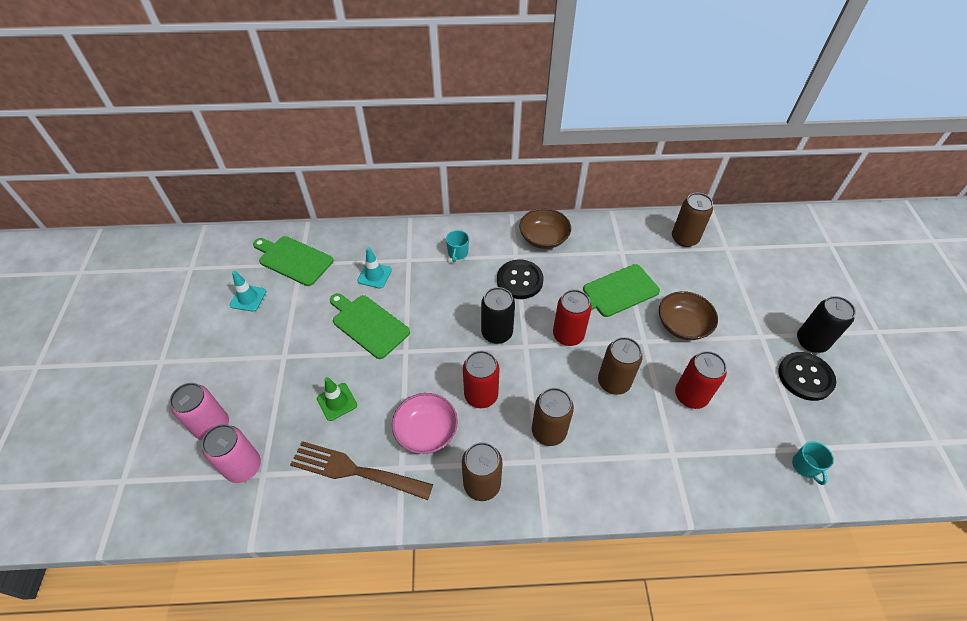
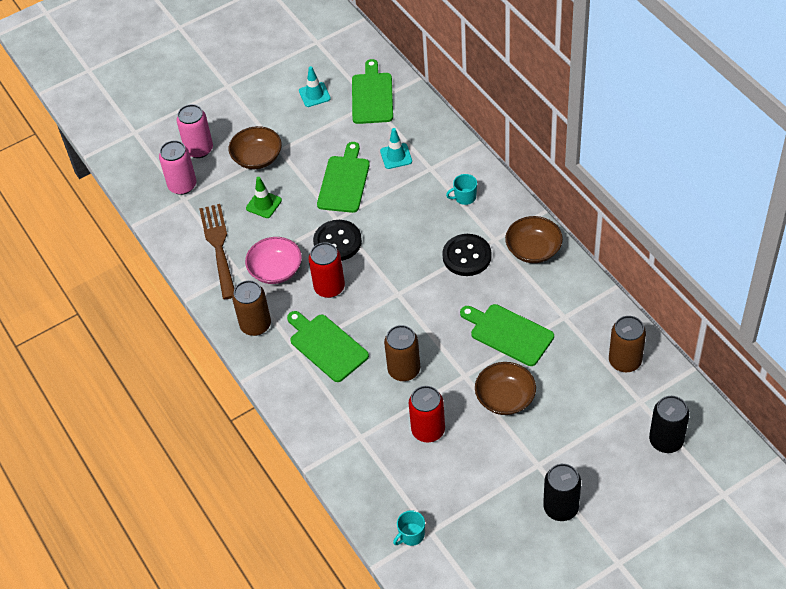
camera: 65 degrees right, 0 degrees up
black can [481,287,515,344] -> black can moved to [649,396,689,453]
brown can [532,388,574,446] -> green cutting board [287,311,369,382]
red can [553,290,592,346] -> none
black button [778,352,836,401] -> black button moved to [313,220,362,261]
none -> brown bowl [229,126,282,169]

